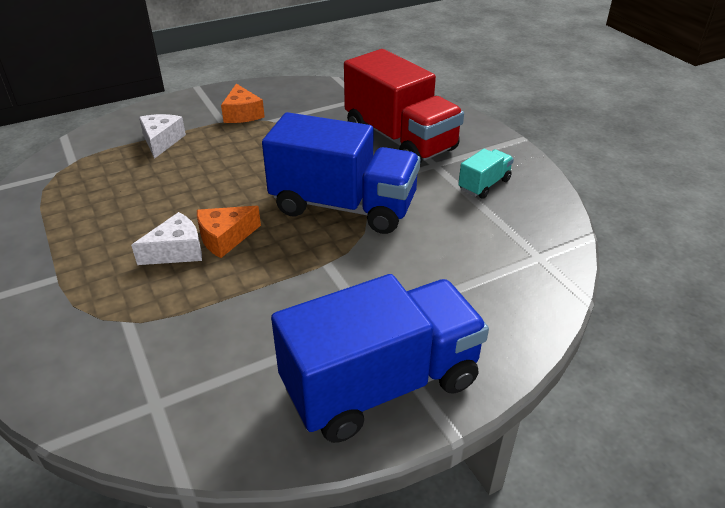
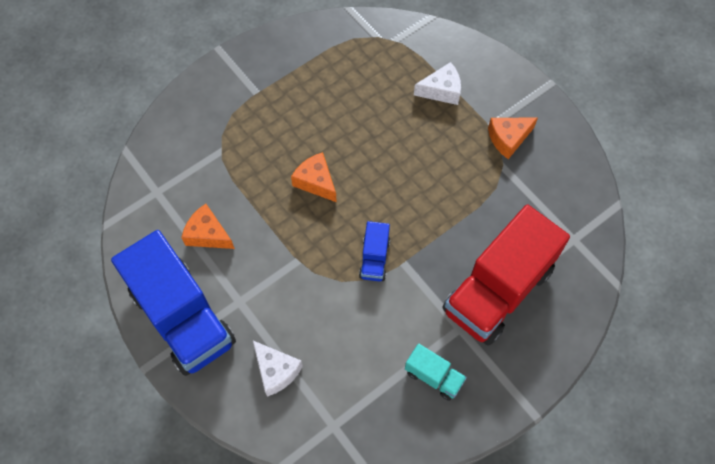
camera: 80 degrees right, 25 degrees up
white cheese [131,212,202,265] -> white cheese moved to [253,341,303,397]
blue truck [262,112,420,234] -> blue truck [359,221,390,282], size x0.44
none -> orange cheese [181,204,235,249]

